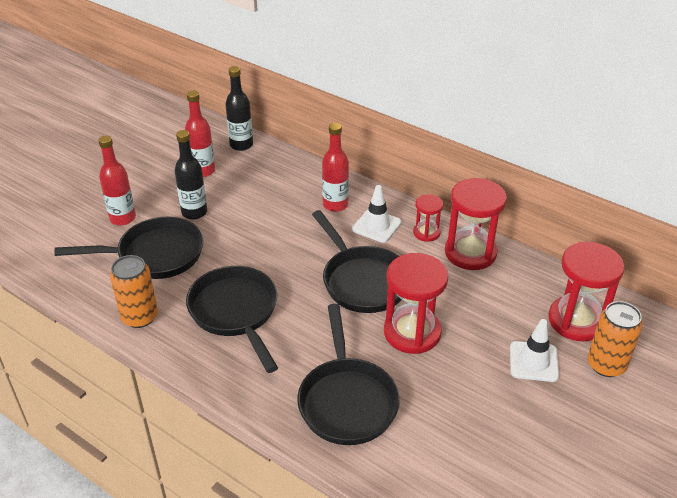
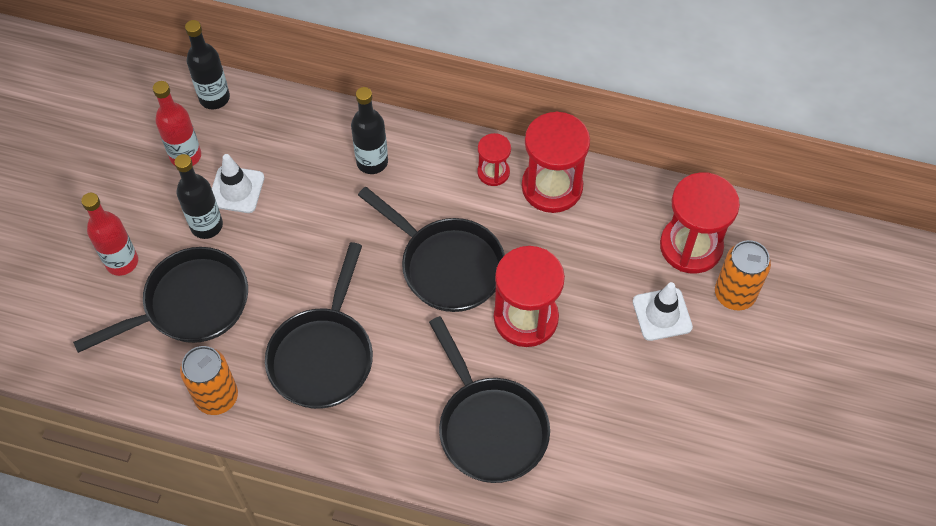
camera: 20 degrees left, 20 degrees up
black pan [186,266,278,373] -> black pan turned 120 degrees counterclockwise [265,242,373,409]
red bottle [322,123,349,212] -> black bottle [351,87,388,174]
white traffic cone [352,185,402,243] -> white traffic cone moved to [212,154,264,213]

